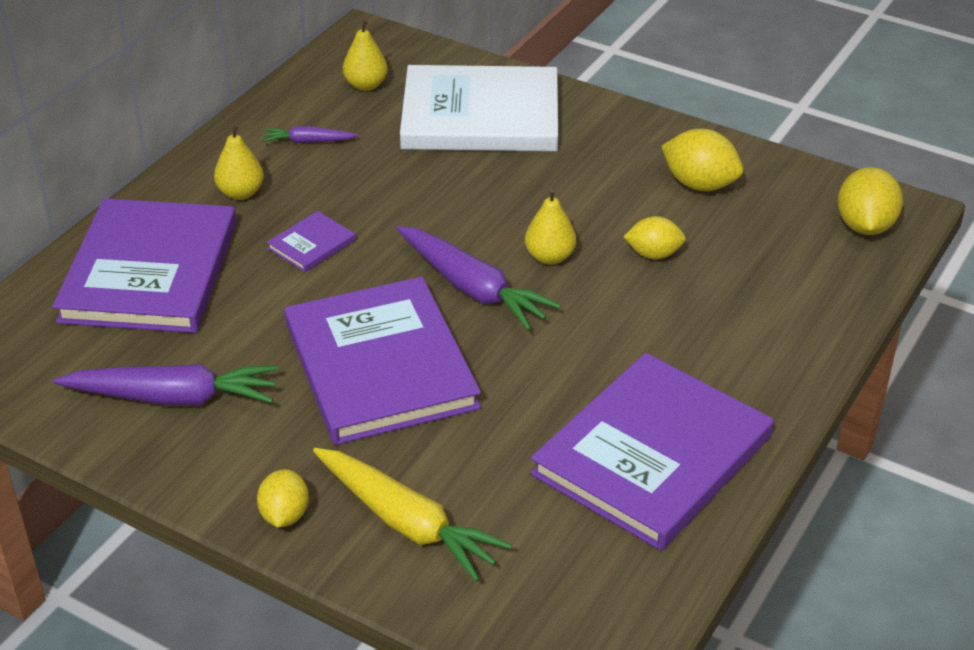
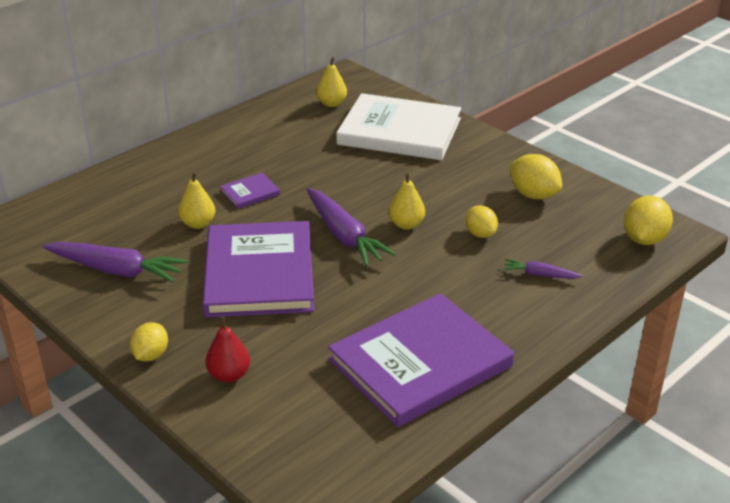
camera: 15 degrees right, 5 degrees down
purple book [52,198,236,333] -> none
yellow pear [214,124,264,200] -> yellow pear moved to [178,172,215,229]
purple carrot [263,126,358,143] -> purple carrot moved to [503,259,583,279]
yellow carrot [313,448,512,581] -> red pear [205,316,250,383]
yellow lemon [623,216,686,259] -> yellow lemon turned 45 degrees clockwise [465,205,498,238]

